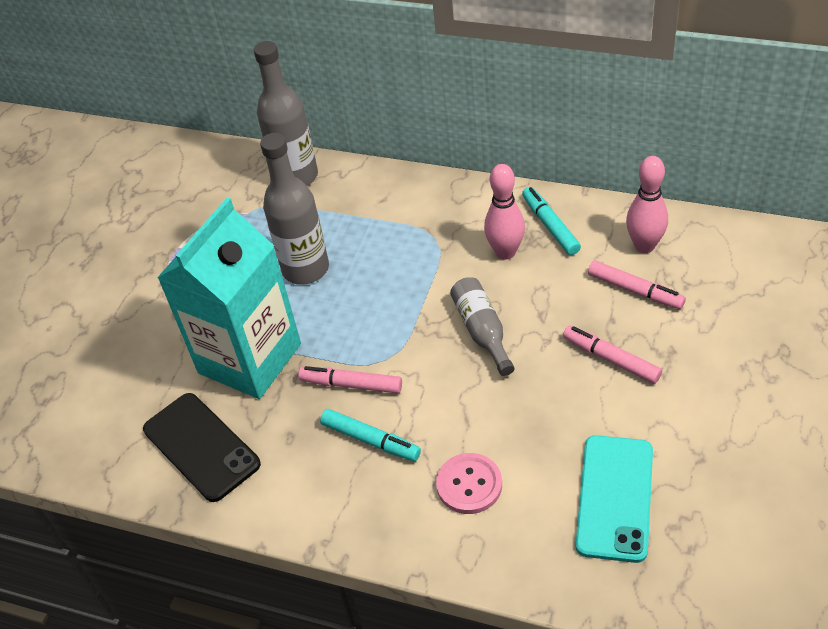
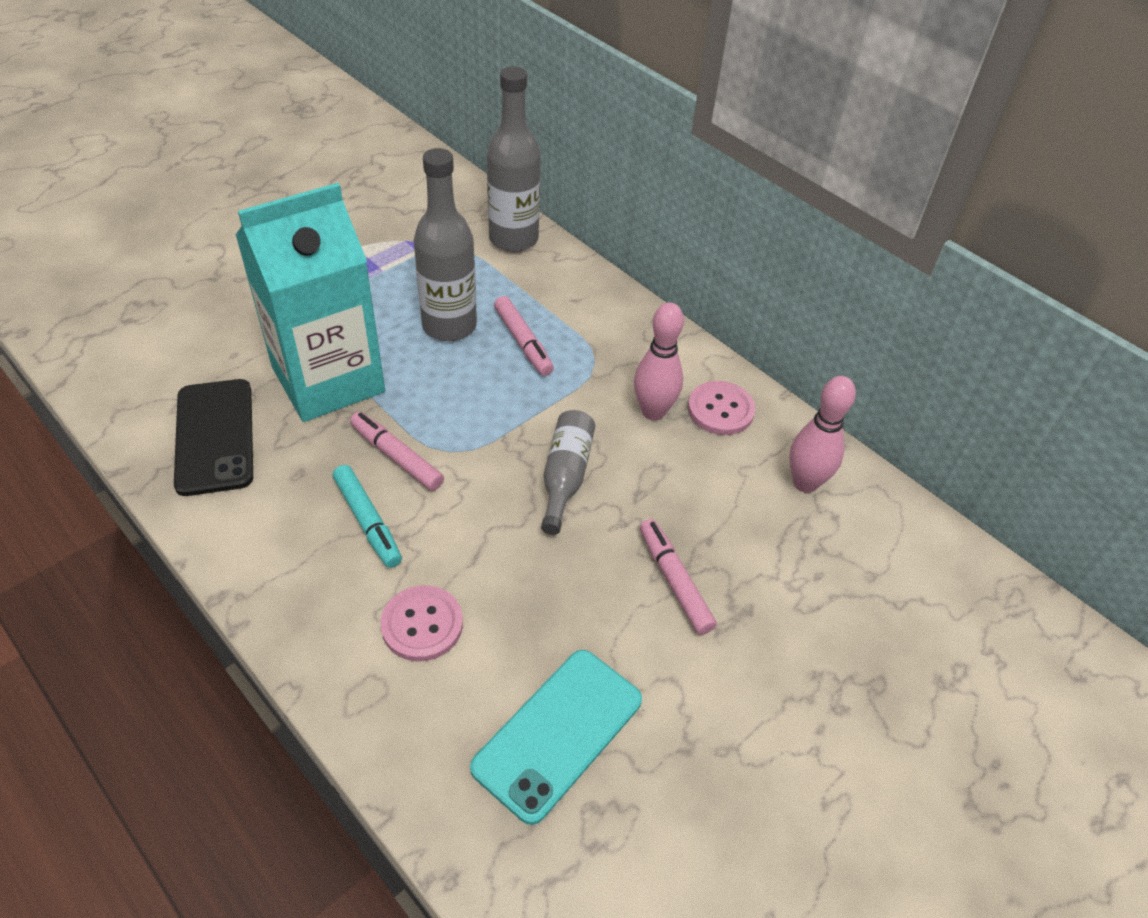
camera: 20 degrees right, 0 degrees up
turquoise marker [522,187,581,255] -> pink button [688,381,755,435]
pink marker [588,260,686,309] -> pink marker moved to [494,296,554,376]

